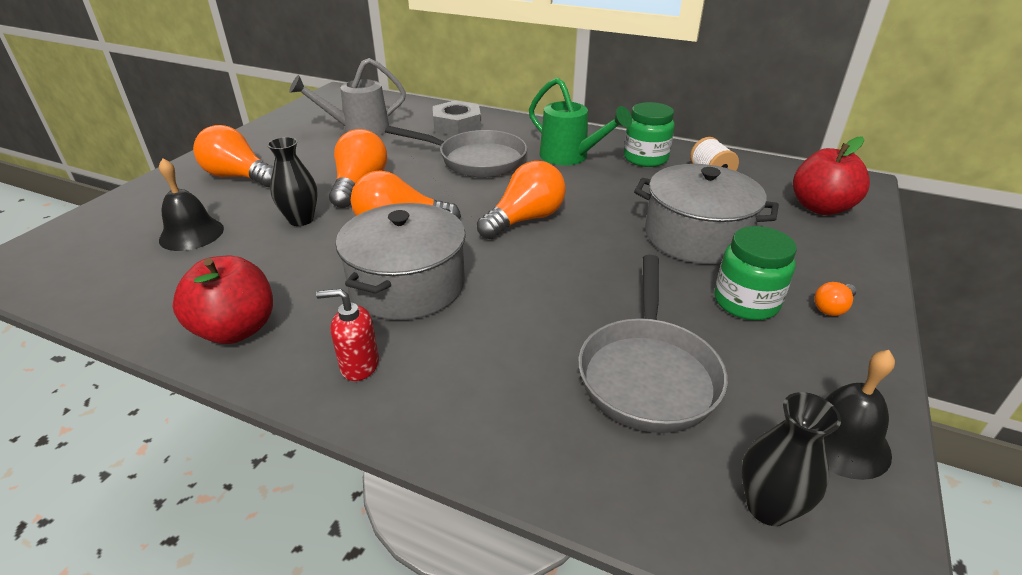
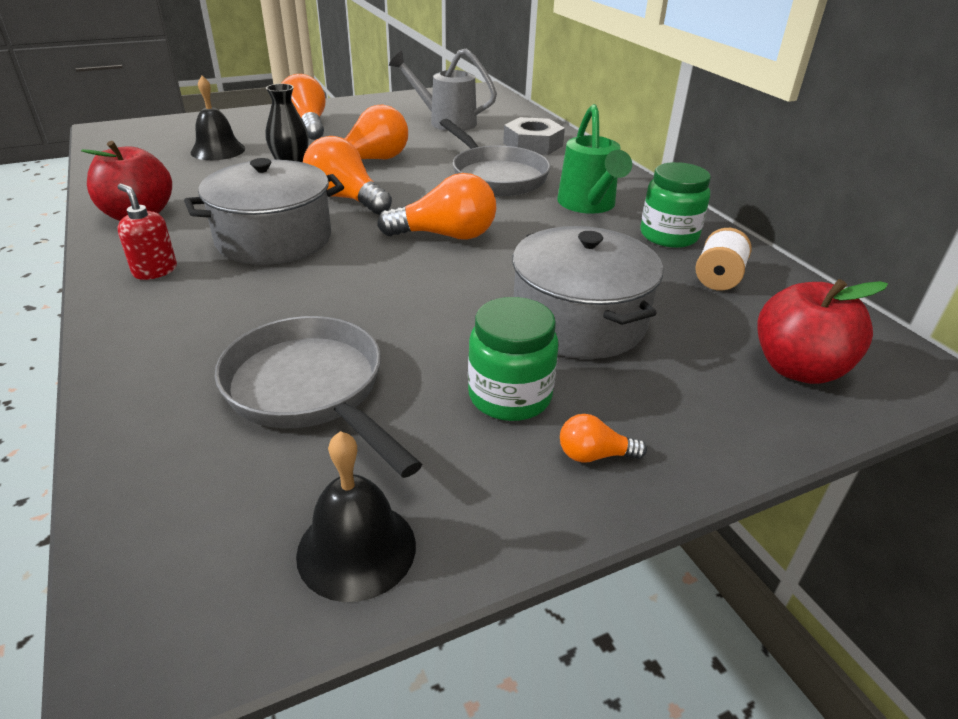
camera: 40 degrees right, 0 degrees up
grey pan [578,255,728,433] -> grey pan turned 90 degrees clockwise [215,316,422,478]
black vase [741,392,841,526] -> none

